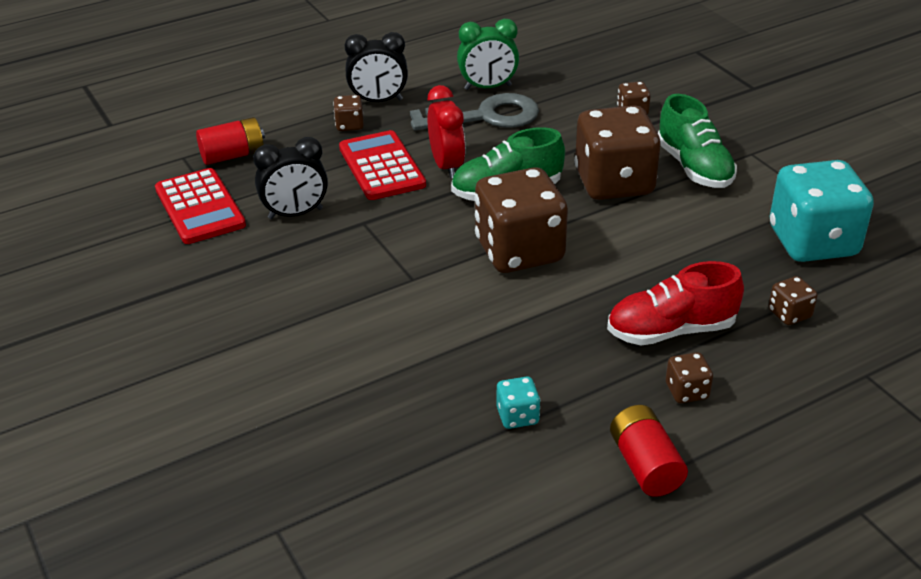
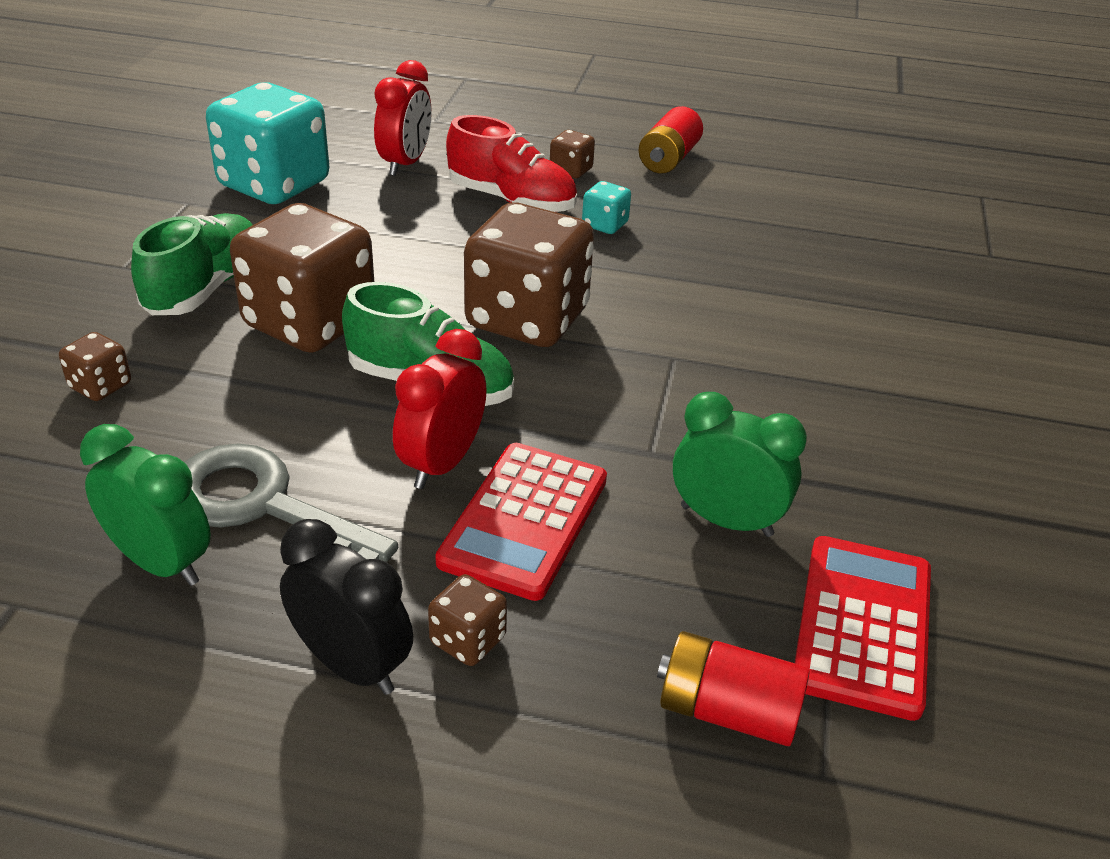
camera: 140 degrees left, 0 degrees up
black clock [253,137,328,219] -> green clock [673,392,807,537]
turquoise dice [497,376,541,429] -> turquoise dice moved to [582,181,631,234]
brown dice [769,276,818,325] -> red clock [374,60,431,176]

